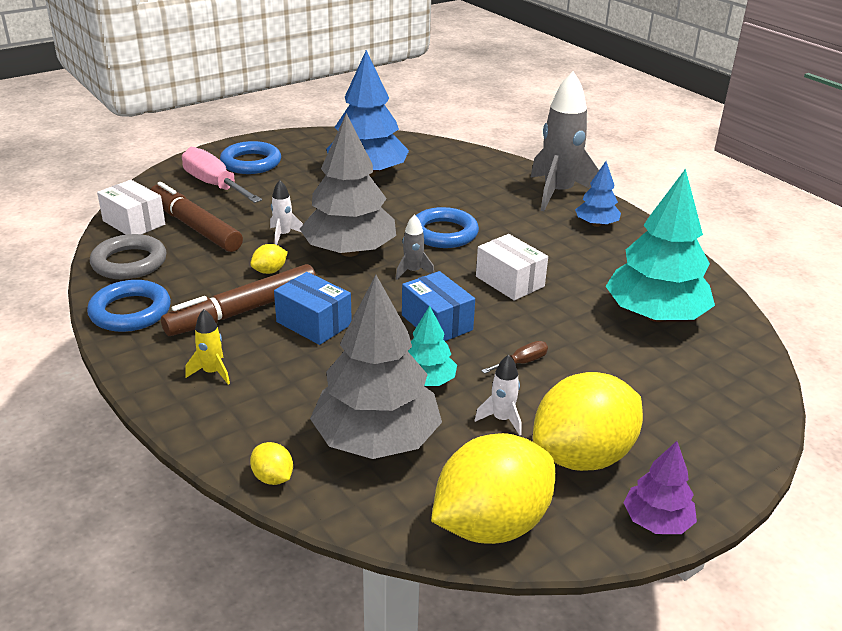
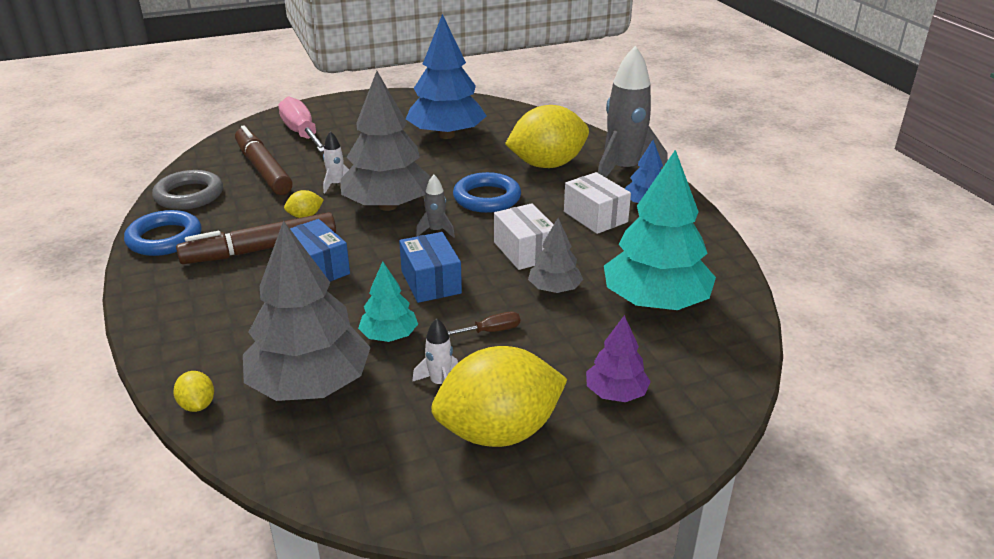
camera: 15 degrees right, 0 degrees up
white box [97,180,165,235] -> white box moved to [564,172,631,234]
yellow rocket [185,309,230,385] -> none
blue ring [220,141,281,174] -> none
yellow lemon [431,433,555,544] -> yellow lemon moved to [505,105,589,168]
purple tree [623,441,697,534] -> purple tree moved to [586,315,651,402]
none -> grey tree [528,218,583,293]

